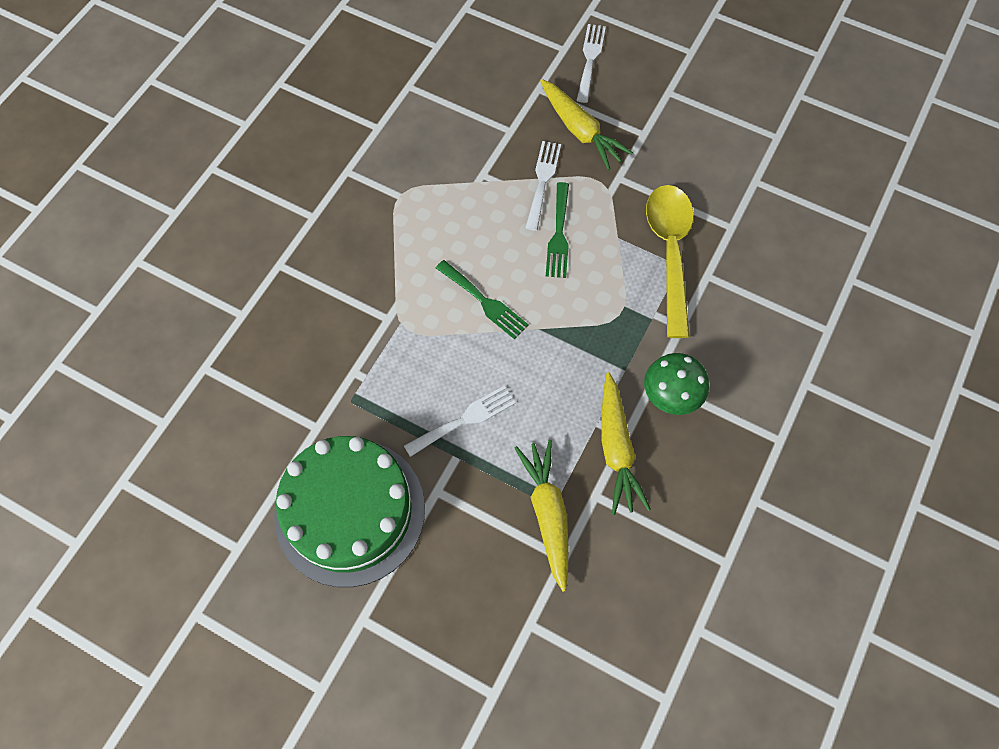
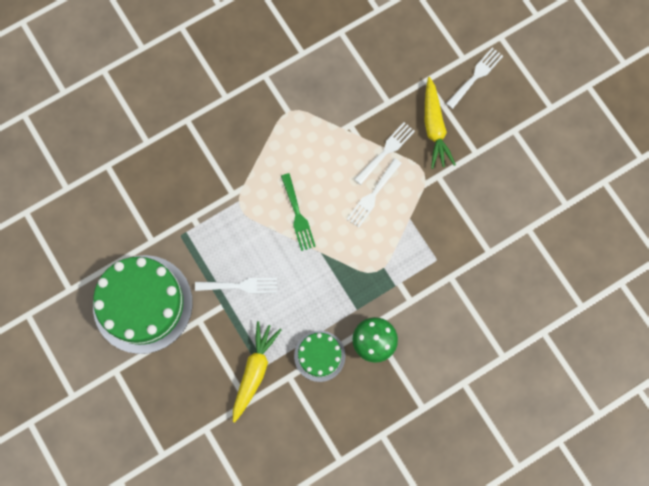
camera: 30 degrees right, 10 degrees up
green fork [546,182,569,278] -> white fork [347,158,402,228]
yellow carrot [601,372,651,515] -> green cake [294,330,346,382]
yellow spoon [646,185,694,338] -> none

